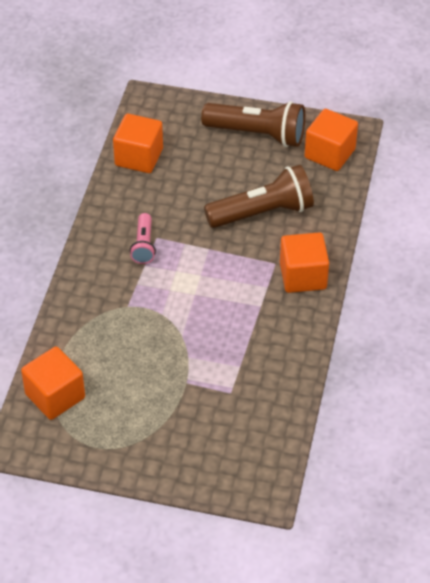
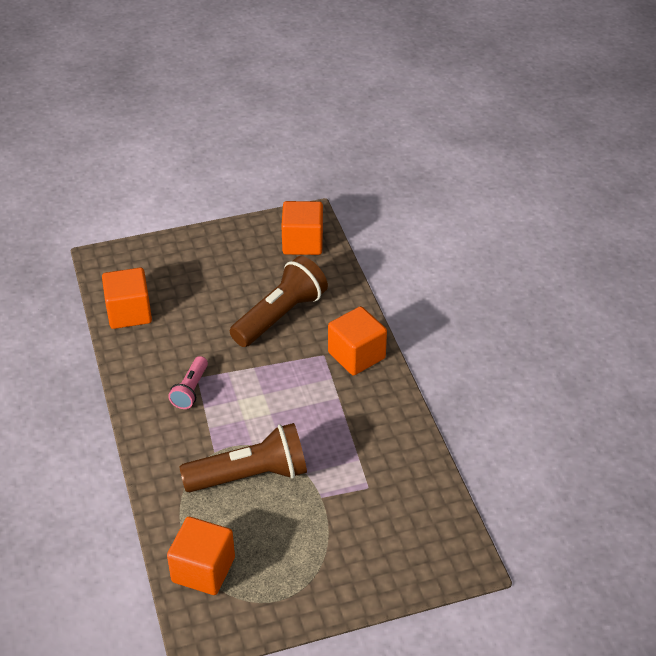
camera: 30 degrees left, 5 degrees down
pink flashlight [130,213,156,264] -> pink flashlight turned 45 degrees clockwise [168,356,208,409]
brown flashlight [201,101,305,147] -> brown flashlight moved to [180,423,307,492]

